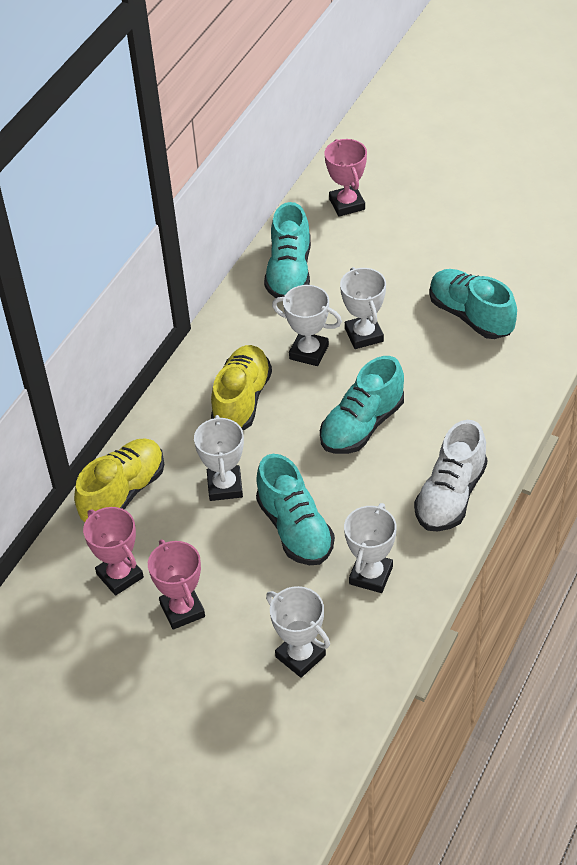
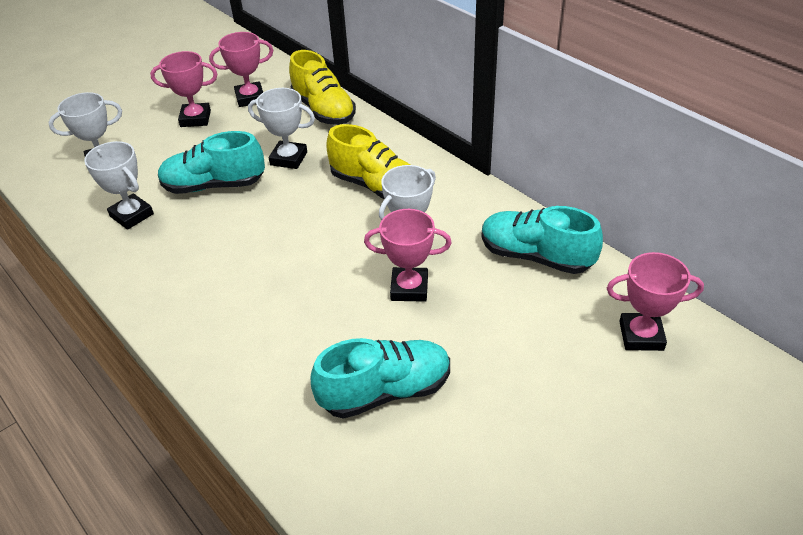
camera: 110 degrees right, 5 degrees down
turquoise shoe [320,356,404,454] -> none
white trophy [340,267,386,349] -> pink trophy [364,209,452,302]
white shoe [414,420,487,532] -> none

